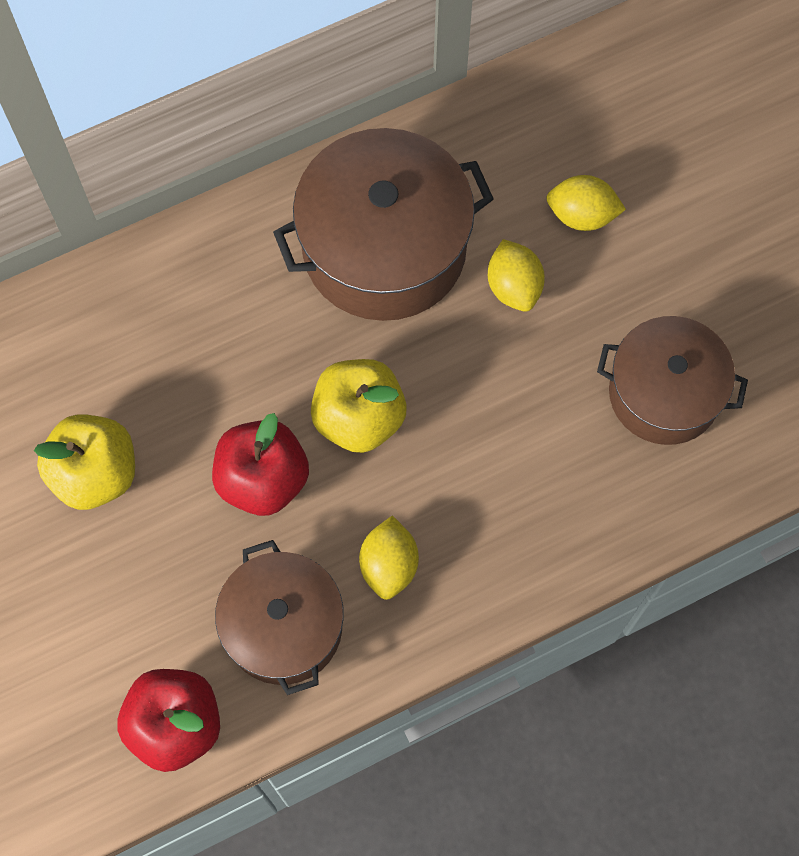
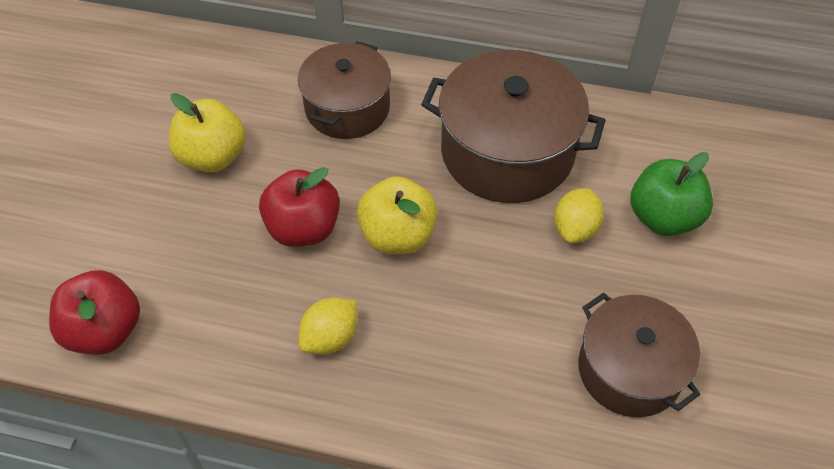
camera: 40 degrees right, 15 degrees down
brown pot [215,540,344,695] -> brown pot moved to [298,41,391,139]
yellow lemon [546,175,626,231] -> green apple [630,152,713,236]

